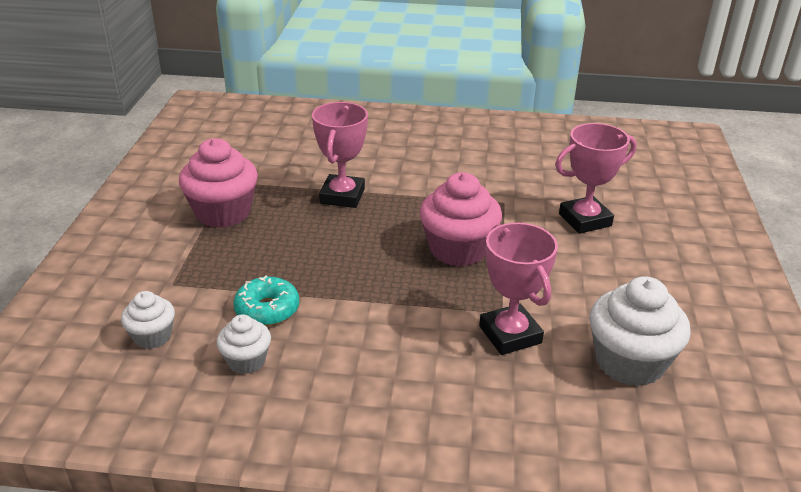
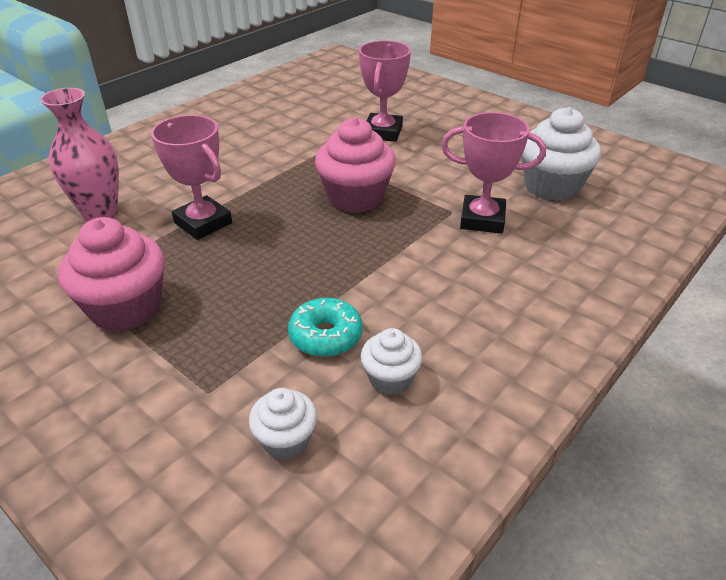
camera: 55 degrees left, 5 degrees up
none -> pink vase [40,88,119,222]

